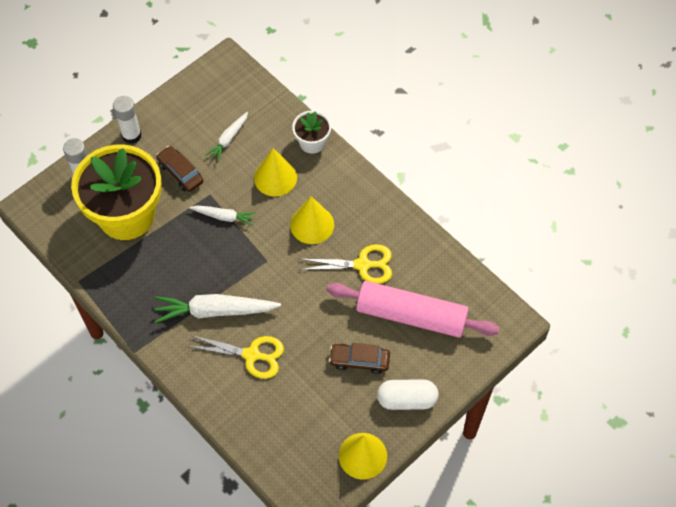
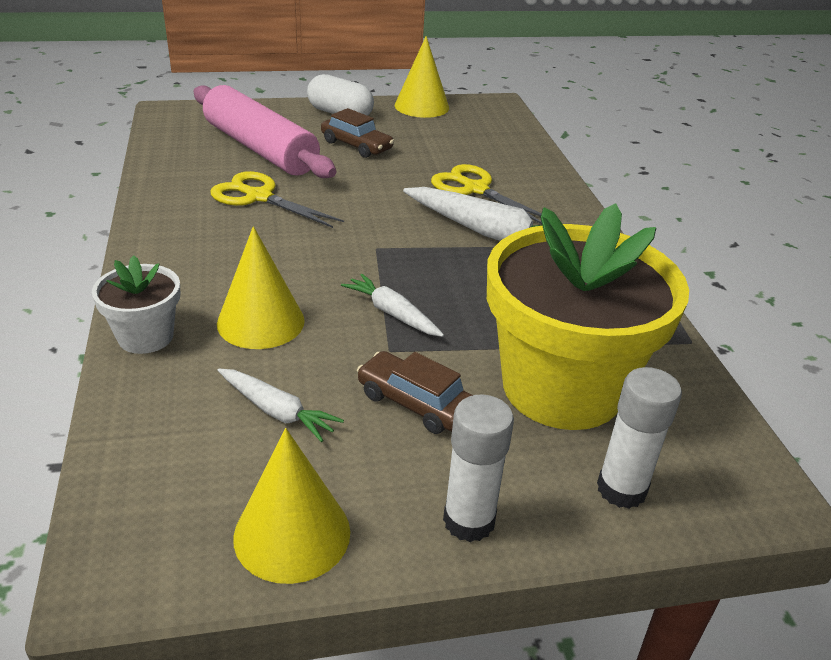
camera: 150 degrees left, 25 degrees down
brown car [156,146,203,192] -> brown car turned 135 degrees clockwise [357,351,473,434]
white carrot [206,112,248,162] -> white carrot turned 60 degrees clockwise [217,369,344,442]
yellow cone [290,196,334,244] -> yellow cone moved to [233,428,350,584]

